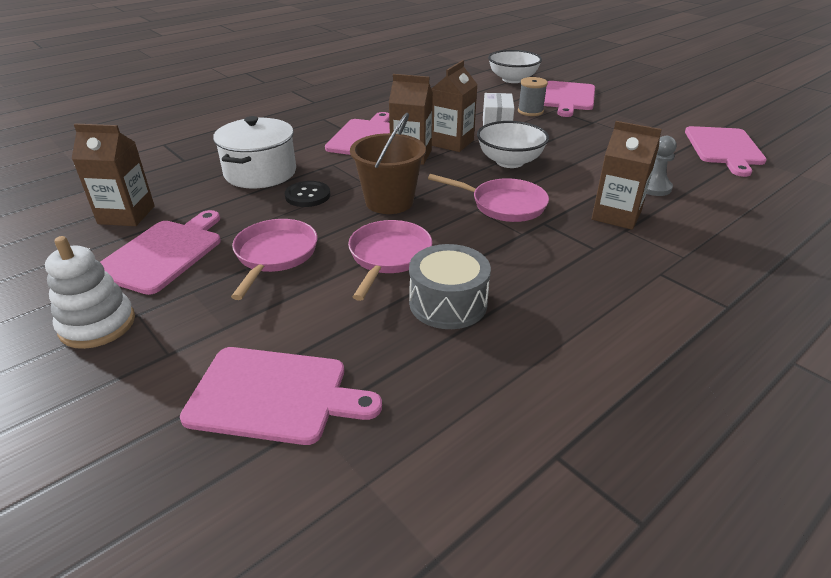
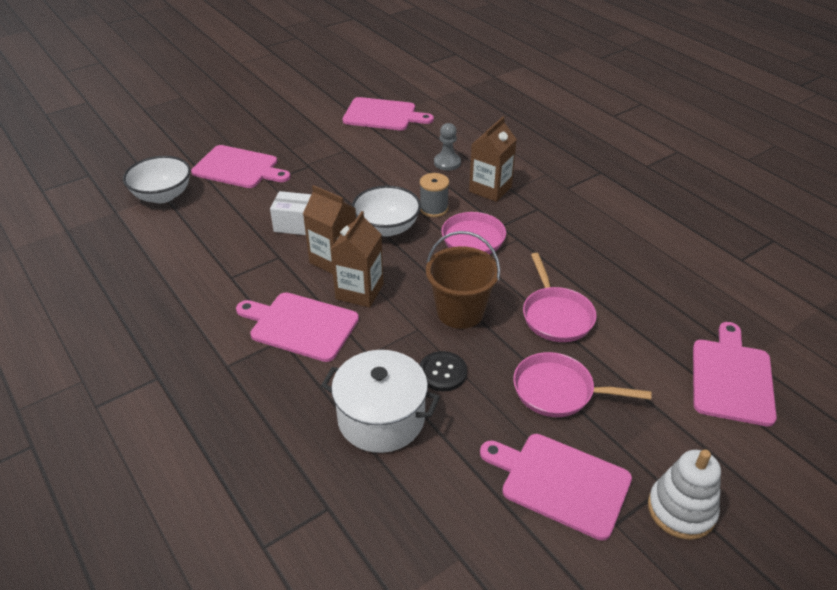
camera: 85 degrees left, 5 degrees up
brown carton [72,123,155,226] -> none
pink pan [348,220,432,301] -> pink pan turned 120 degrees counterclockwise [523,253,597,342]
grey drum [409,244,491,329] -> none
grey spool [518,77,548,116] -> grey spool moved to [420,173,449,217]

